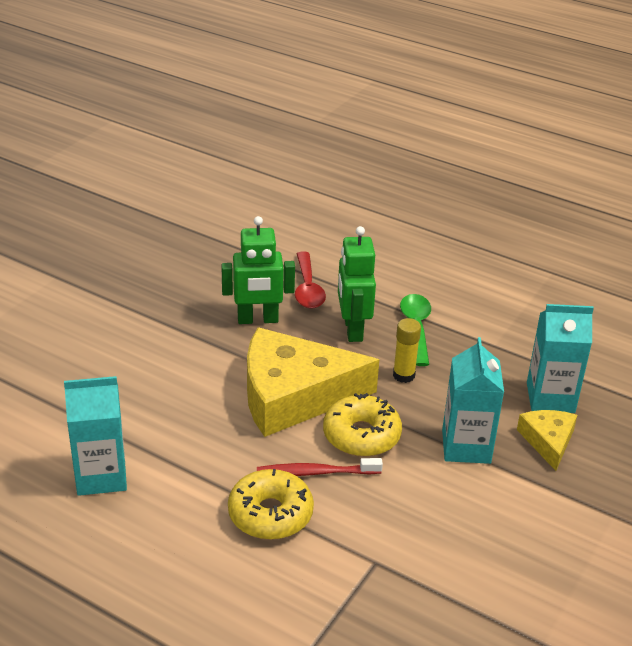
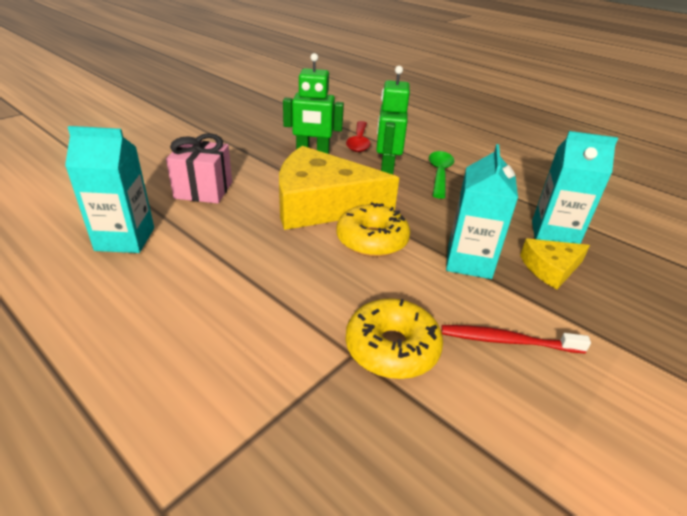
camera: 10 degrees right, 0 degrees up
yellow donut [228,469,314,540] -> yellow donut moved to [346,298,443,379]
red toothbrush [257,458,383,476] -> red toothbrush moved to [441,325,591,353]
yellow glue stick [393,318,421,383] -> none
yellow cheese [517,410,577,471] -> yellow cheese turned 120 degrees counterclockwise [520,238,590,289]
none -> pink gift [166,133,232,204]

